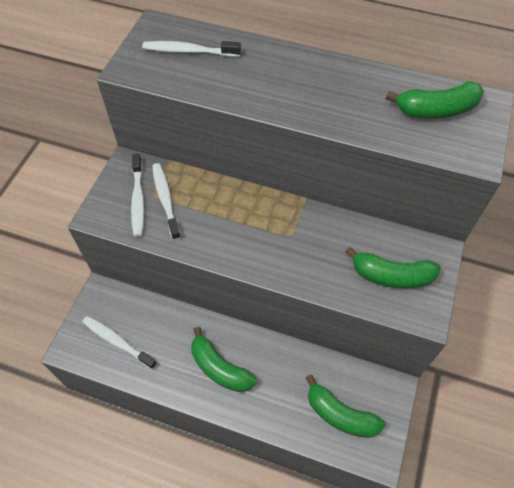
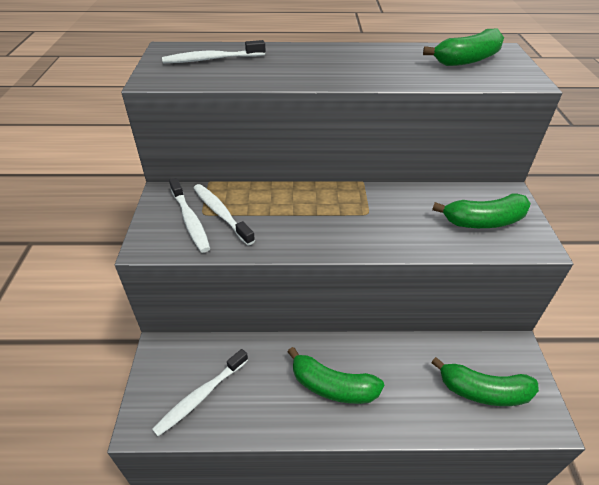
camera: 20 degrees left, 15 degrees down
white toothbrush [82,316,157,369] -> white toothbrush turned 60 degrees counterclockwise [152,349,248,436]

